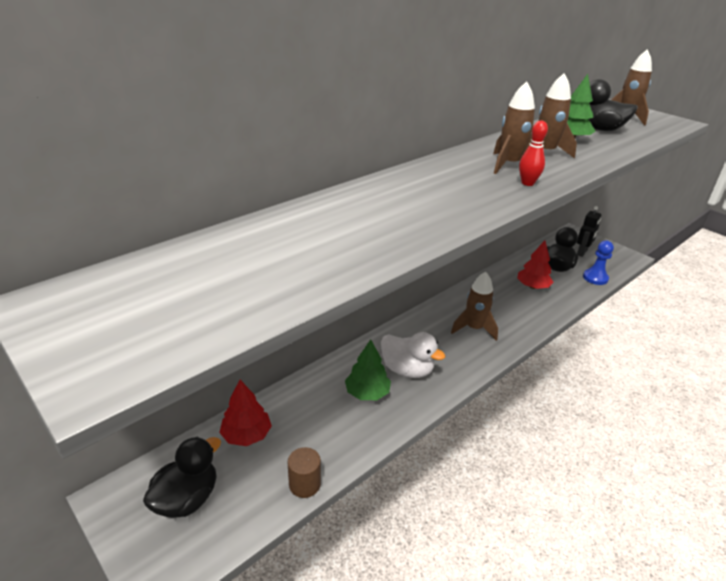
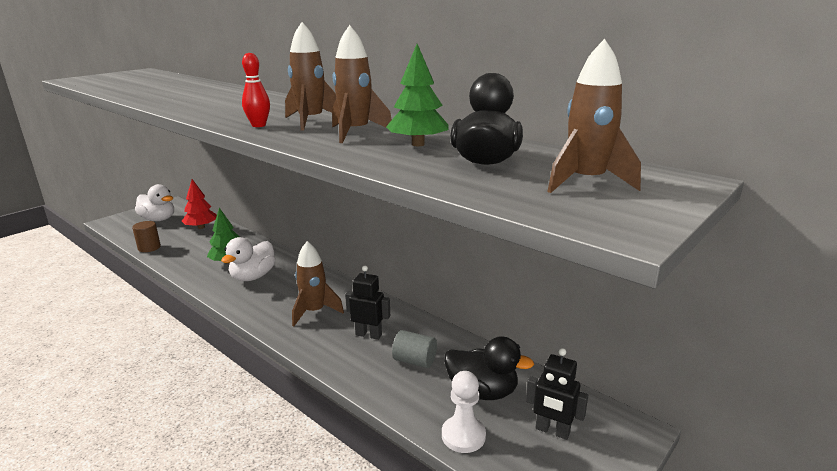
camera: 85 degrees right, 10 degrees down
black duck [143,437,221,518] -> white duck [135,184,174,221]
red tree [517,241,553,289] -> grey cylinder [392,330,437,368]
blue pawn [583,241,614,285] -> white pawn [442,371,486,453]
none -> black robot [345,266,390,340]

